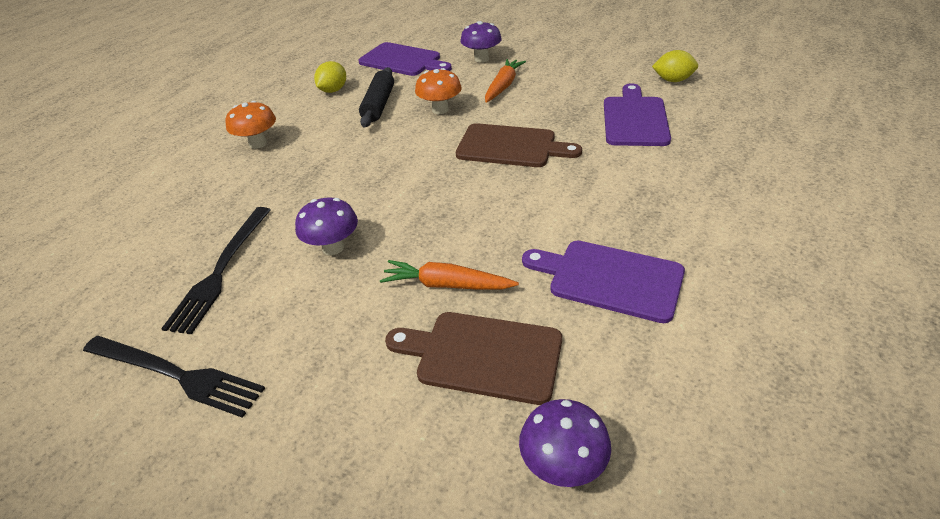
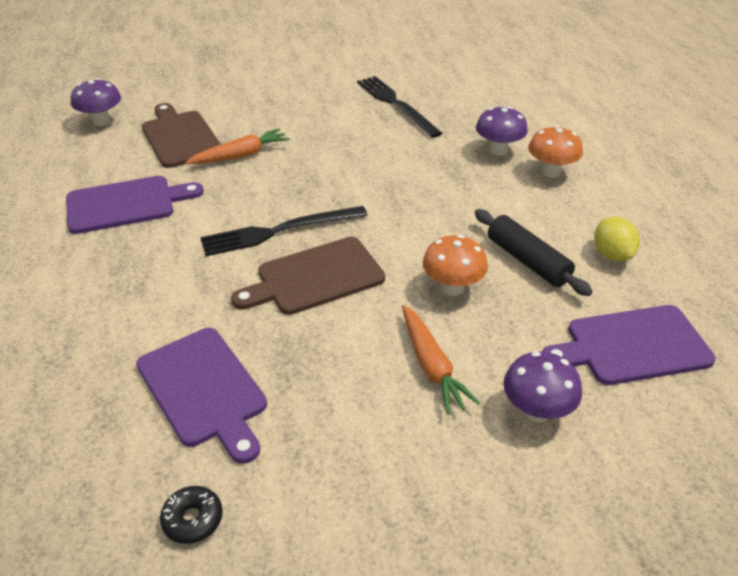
camera: 135 degrees right, 0 degrees up
black fork [83,336,265,418] -> black fork moved to [200,206,368,256]
purple mushroom [295,197,358,255] -> purple mushroom moved to [476,106,528,156]
brown cutting board [385,312,562,405] -> brown cutting board turned 90 degrees counterclockwise [142,103,221,168]
yellow lemon [652,50,698,82] -> black donut [160,486,223,544]

